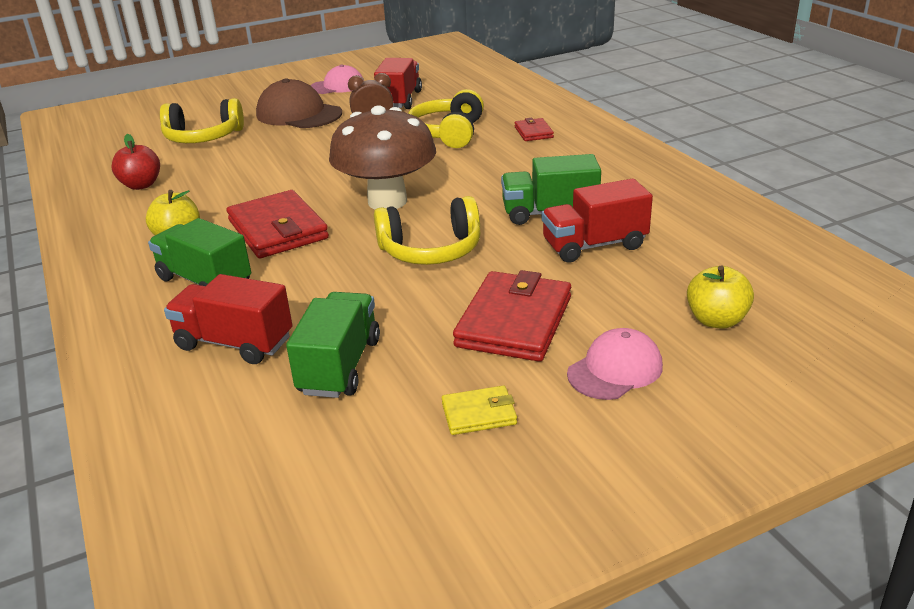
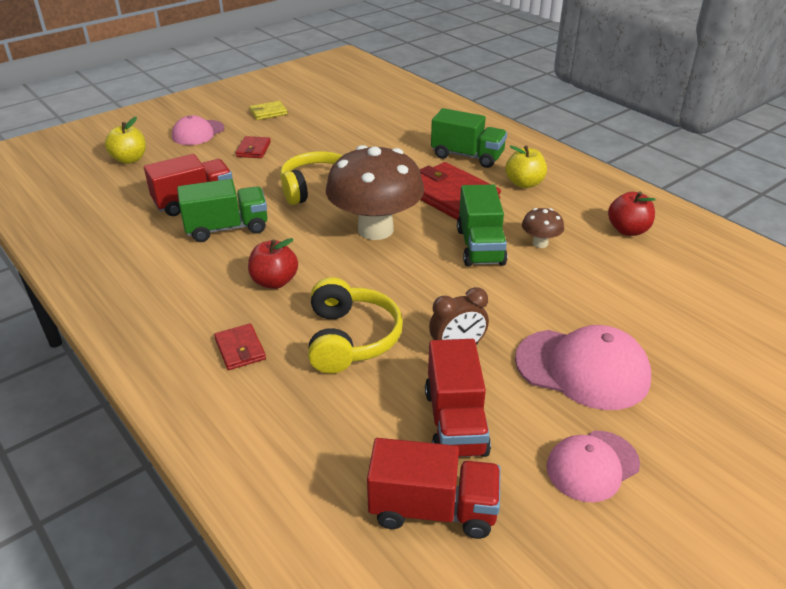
camera: 165 degrees right, 5 degrees up
yellow headphones [160,98,244,143] -> none
red truck [164,274,292,364] -> red truck moved to [367,438,501,539]
brown cap [256,78,342,128] -> pink cap [515,325,651,410]
green truck [286,292,380,398] -> green truck moved to [457,184,508,266]
red wallet [453,270,571,362] -> red wallet [236,136,271,158], size x0.50
none -> red apple [248,238,298,289]
none -> brown mushroom [522,208,564,248]

